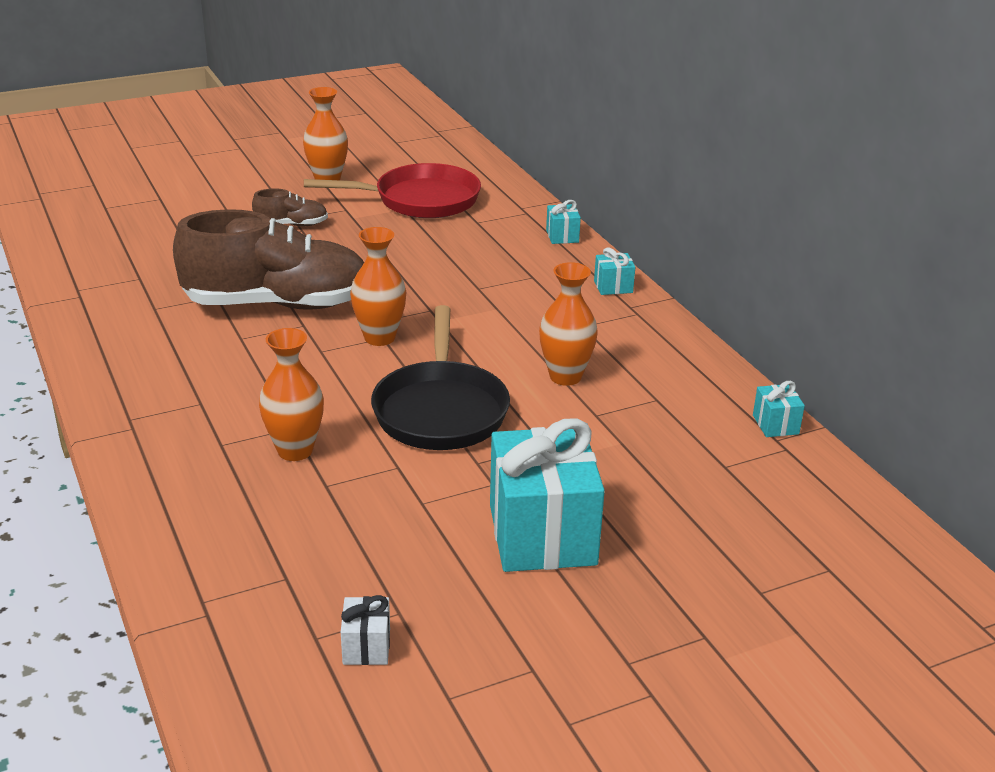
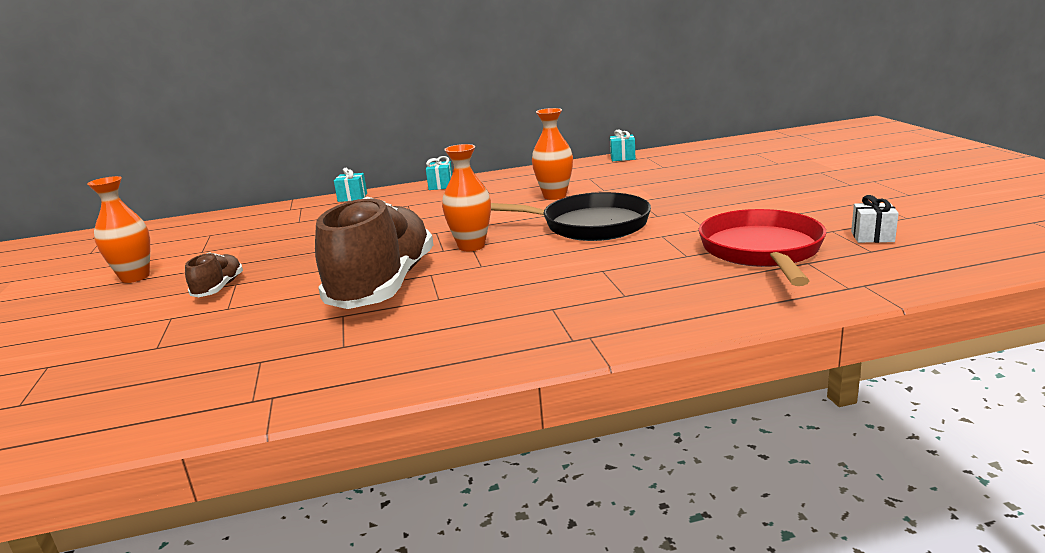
camera: 75 degrees left, 10 degrees down
orange vase [259,328,324,461] -> none
red pan [304,163,481,218] -> red pan moved to [699,209,826,286]
turquoise gift [490,418,605,572] -> none

